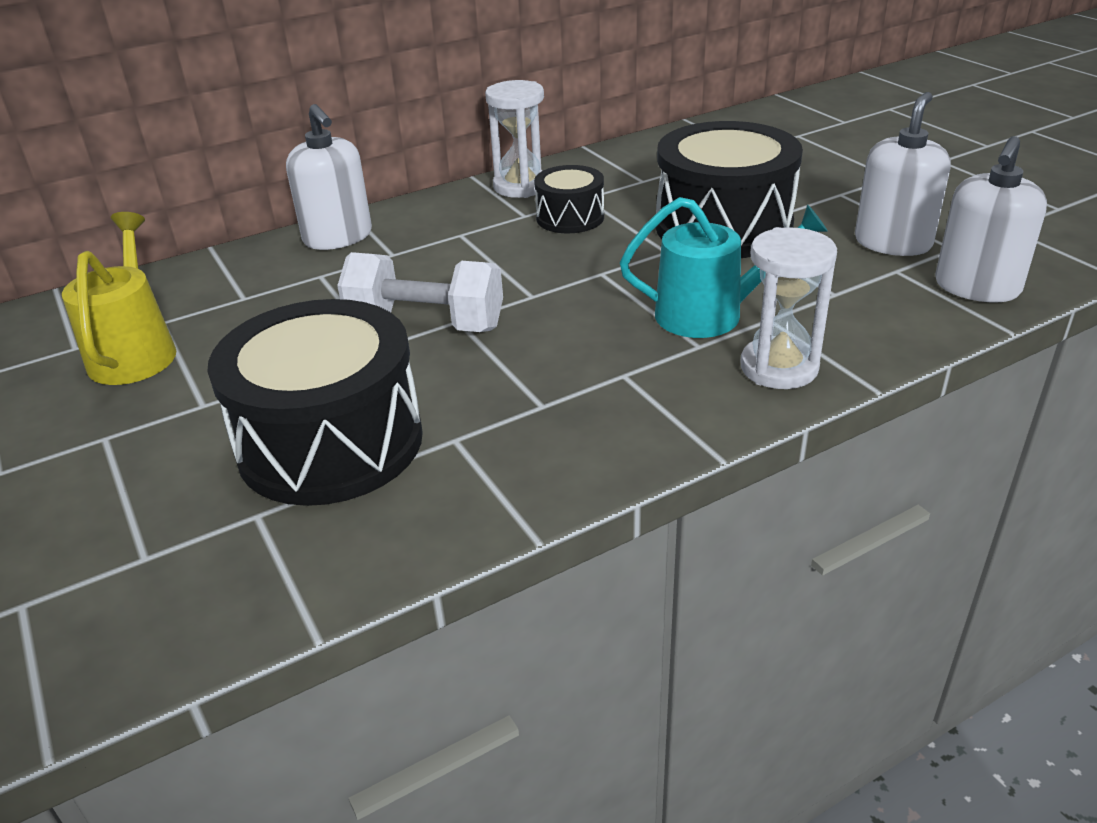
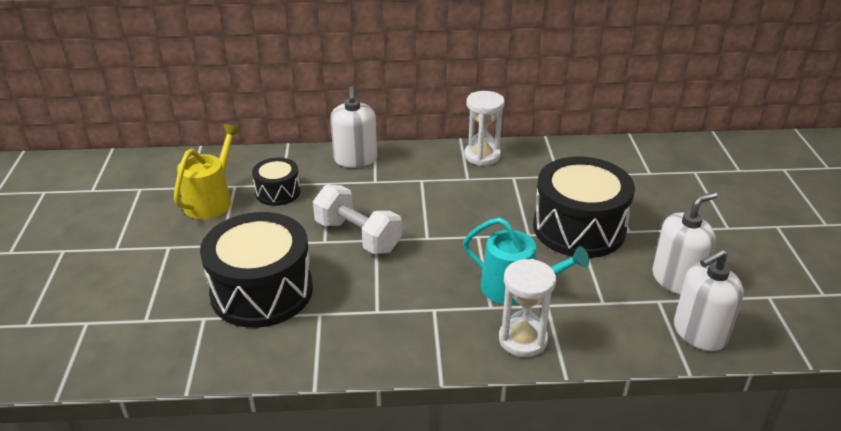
camera: 25 degrees right, 0 degrees up
black drum [534,165,604,233] -> black drum moved to [252,157,300,206]

